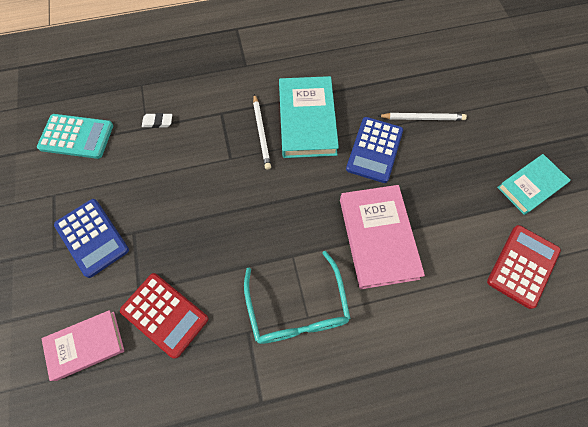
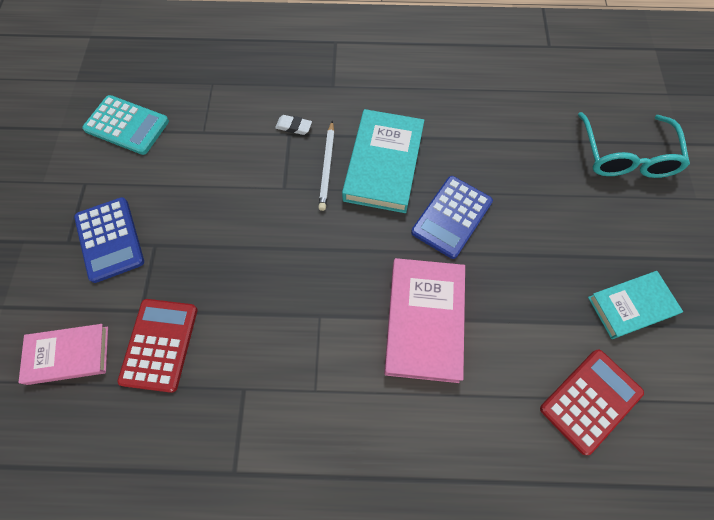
camera: 15 degrees right, 0 degrees up
red calculator [120,273,209,359] -> red calculator turned 135 degrees counterclockwise [117,299,197,393]
white eraser [142,113,172,128] -> white eraser moved to [275,115,312,135]
turquoise glasses [244,251,351,344] -> turquoise glasses moved to [578,112,690,178]
white pencil [378,113,467,120] -> none

